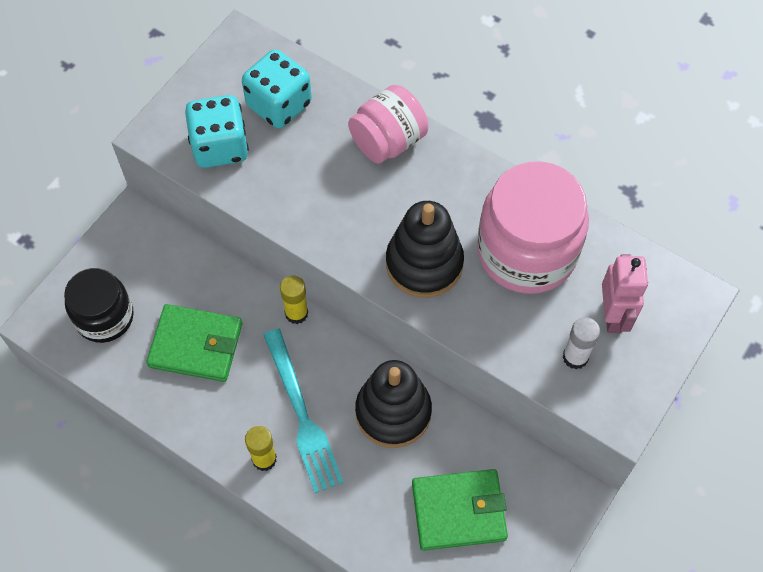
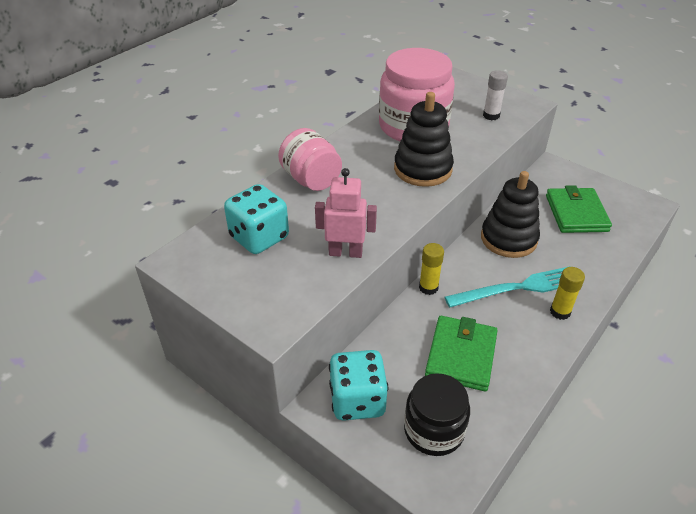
camera: 85 degrees left, 20 degrees down
turquoise dice [185,95,249,168] -> turquoise dice moved to [329,350,388,421]
pink robot [602,254,648,333] -> pink robot moved to [315,168,377,258]

